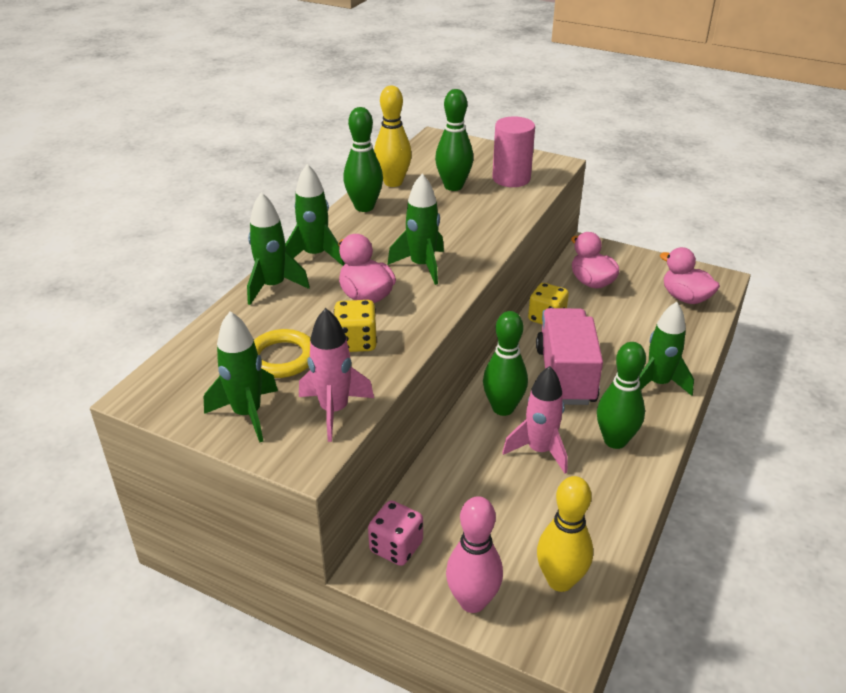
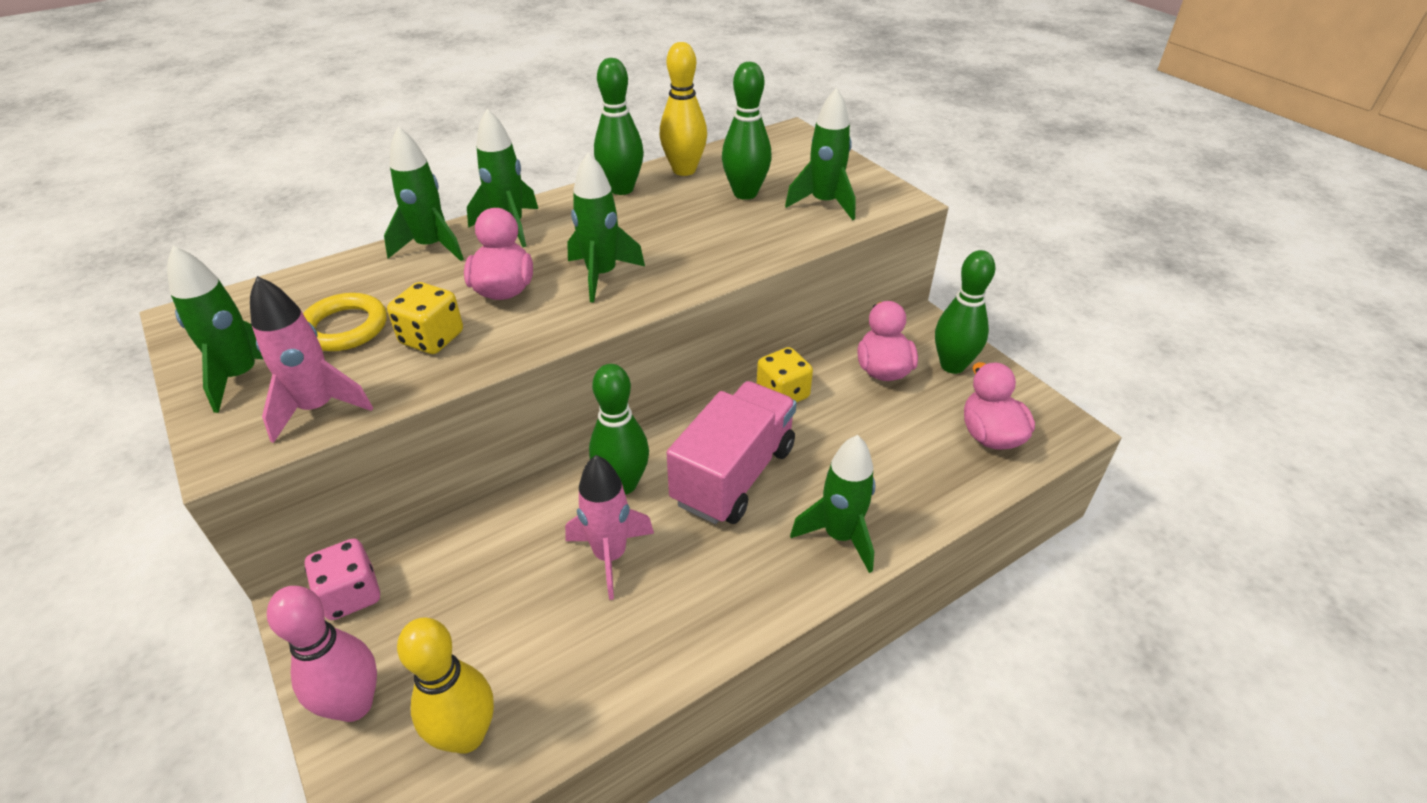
camera: 30 degrees right, 5 degrees up
pink cylinder [492,116,535,187] -> green rocket [785,88,856,220]
green bowling pin [597,342,646,449] -> green bowling pin moved to [935,250,995,374]

